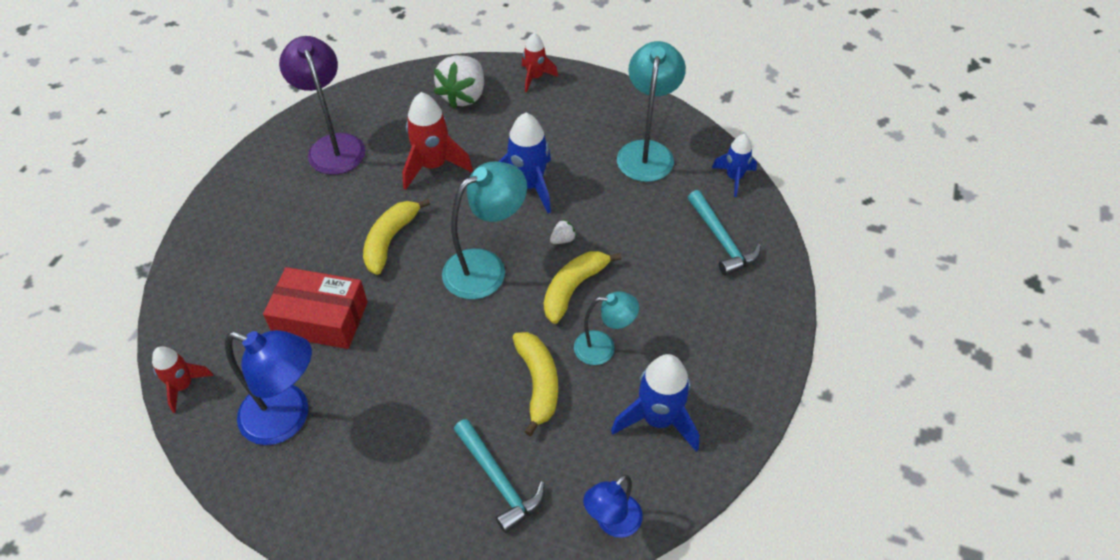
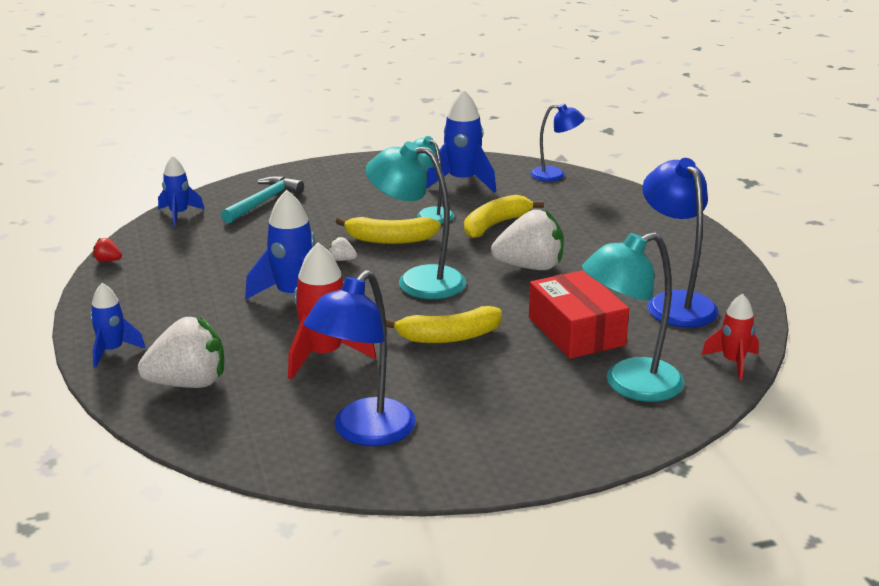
camera: 125 degrees left, 25 degrees down
purple lamp [279,36,365,175] -> blue lamp [304,270,416,446]
turquoise hammer [454,419,545,533] -> none
red rocket [522,33,558,93] -> blue rocket [90,283,145,368]
turquoise lamp [617,41,686,182] -> turquoise lamp moved to [582,232,685,402]
none -> red strawberry [93,238,122,262]
none -> white strawberry [491,210,564,270]

